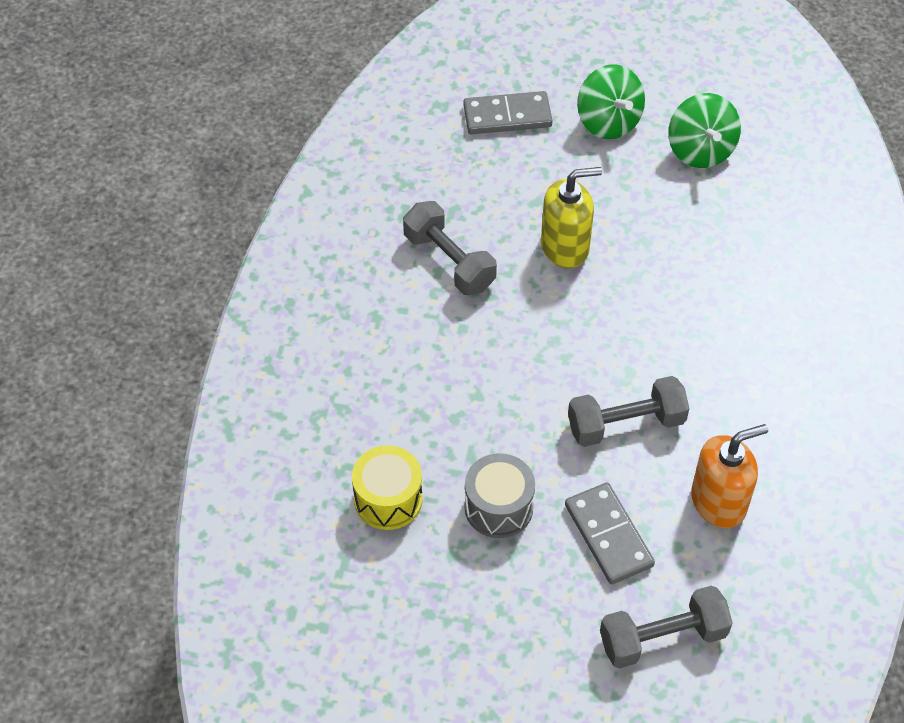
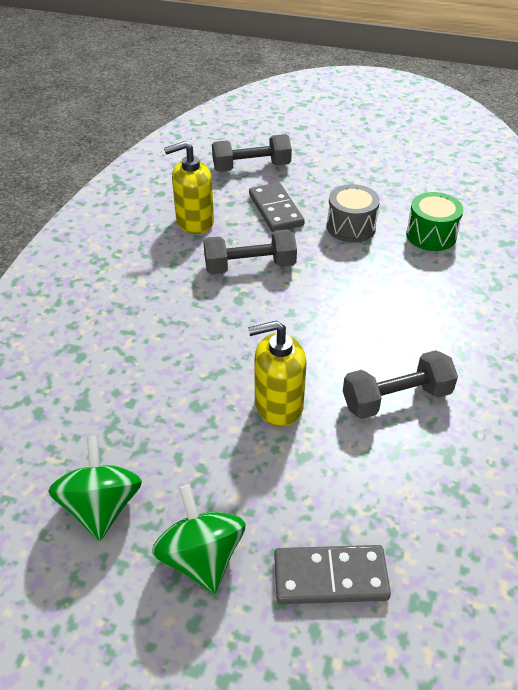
camera: 175 degrees left, 10 degrees down
yellow drum [352,445,423,530] -> green drum [406,192,463,251]
grey dumbbell [403,201,497,295] -> grey dumbbell turned 75 degrees counterclockwise [343,350,458,419]
orange soap dispenser [691,424,768,528] -> yellow soap dispenser [164,141,214,234]

